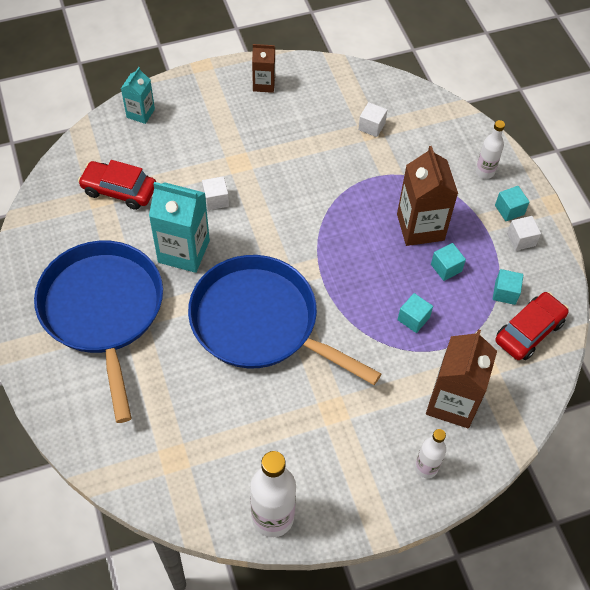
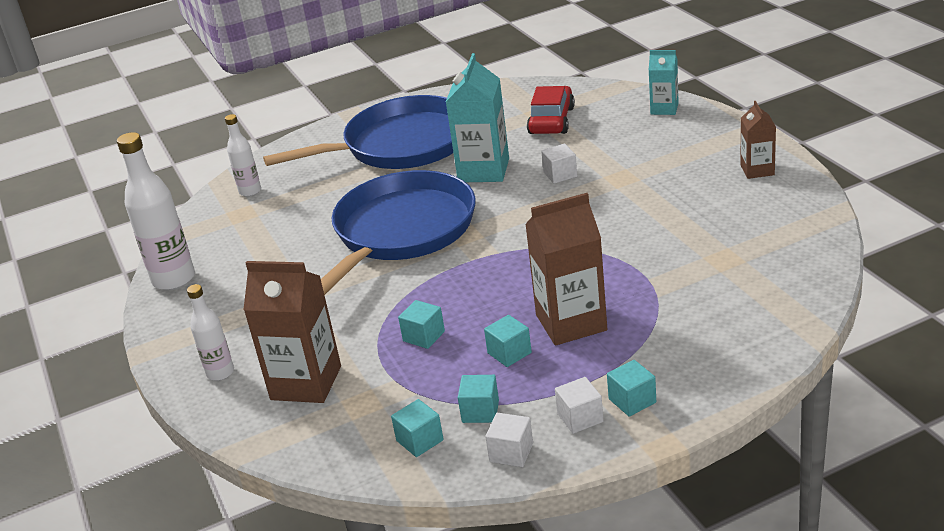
camera: 90 degrees right, 25 degrees down
white cube [358,102,387,137] -> white cube moved to [485,413,533,467]
white bottle [476,120,505,179] -> white bottle moved to [225,114,261,197]
red car [495,292,569,360] -> turquoise cube [391,399,444,457]

